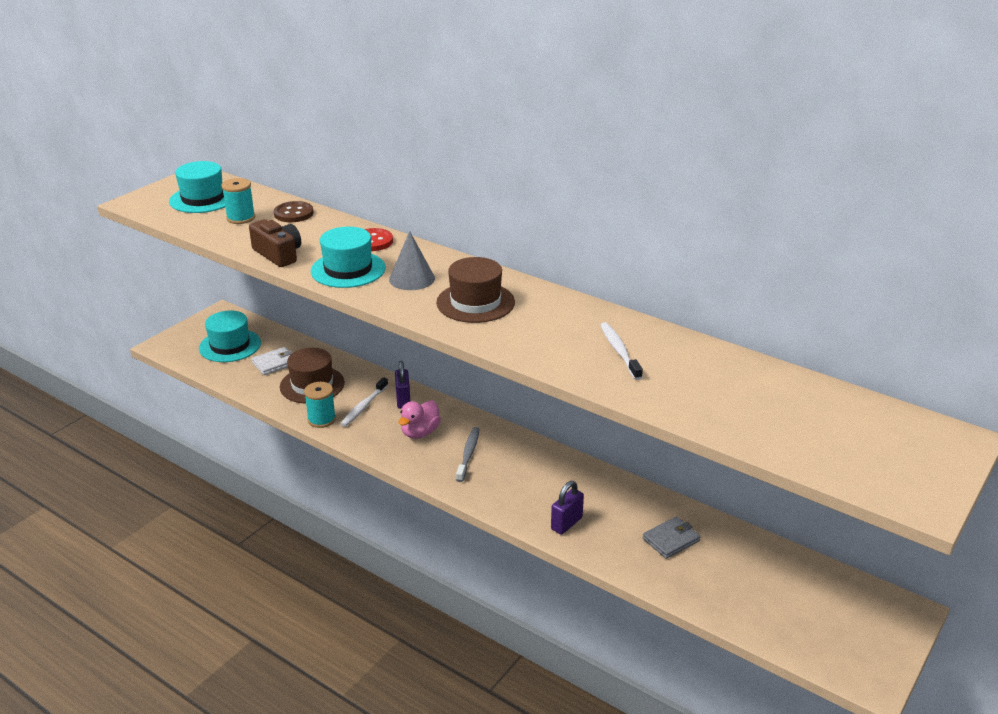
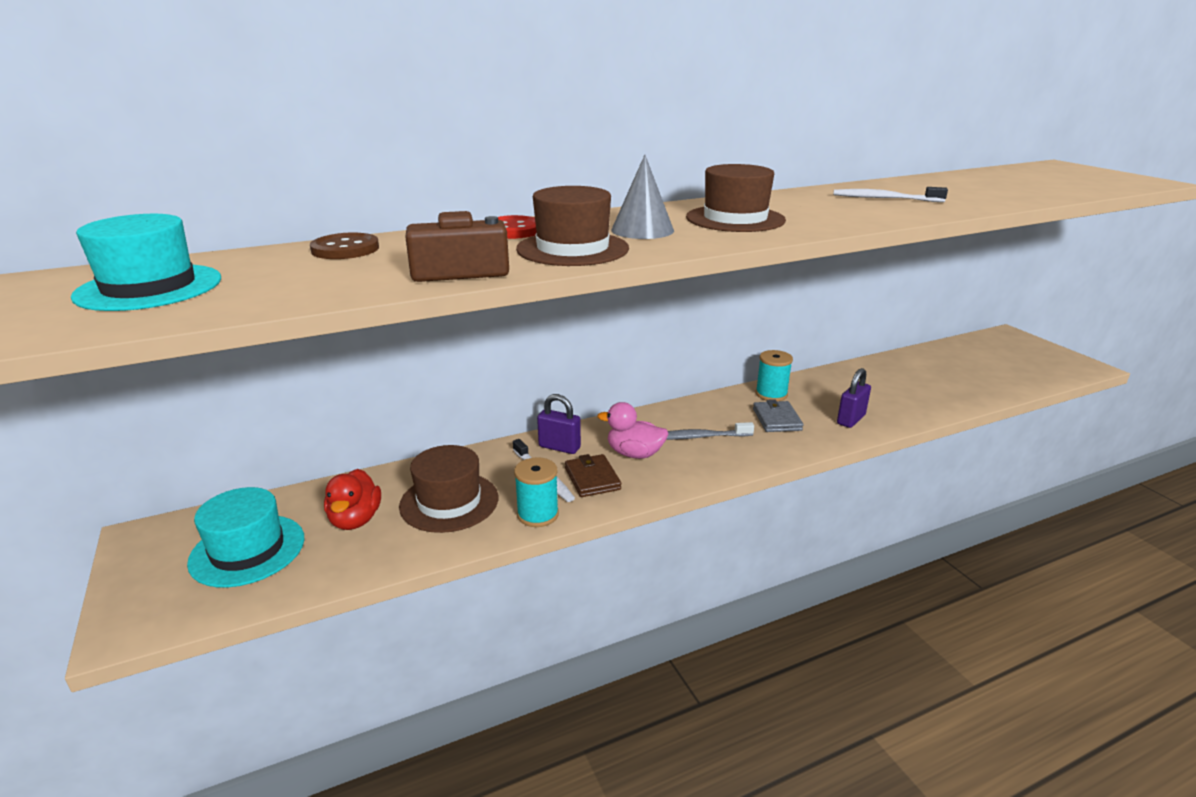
camera: 60 degrees left, 5 degrees down
turquoise spool [221,178,255,224] -> turquoise spool moved to [756,350,793,401]
white wallet [252,347,293,375] -> red duck [324,469,381,530]
turquoise hat [311,227,386,288] -> brown hat [516,186,629,266]
pink duck [398,400,441,439] -> pink duck turned 135 degrees clockwise [597,402,668,459]
grey toothbrush [456,427,480,482] -> grey toothbrush turned 45 degrees counterclockwise [666,422,754,440]
purple padlock [551,481,584,535] -> purple padlock turned 60 degrees clockwise [837,368,871,428]
grey wallet [643,516,701,559] -> grey wallet moved to [753,399,804,432]
none -> brown wallet [565,454,621,497]

